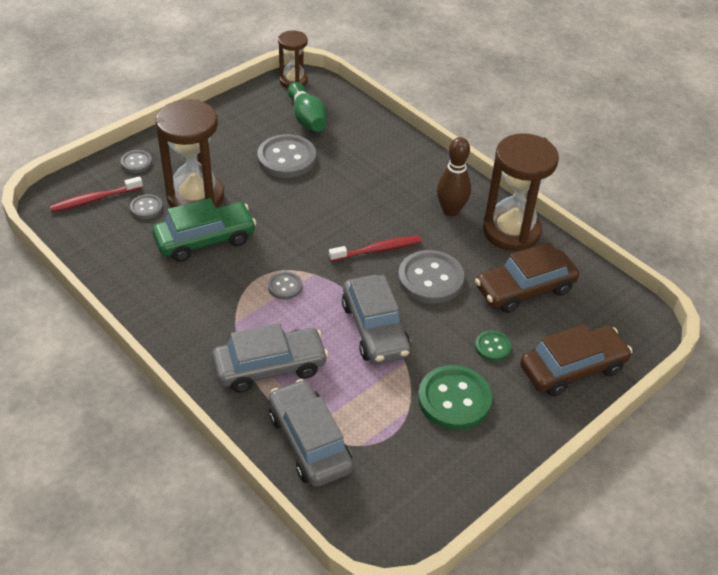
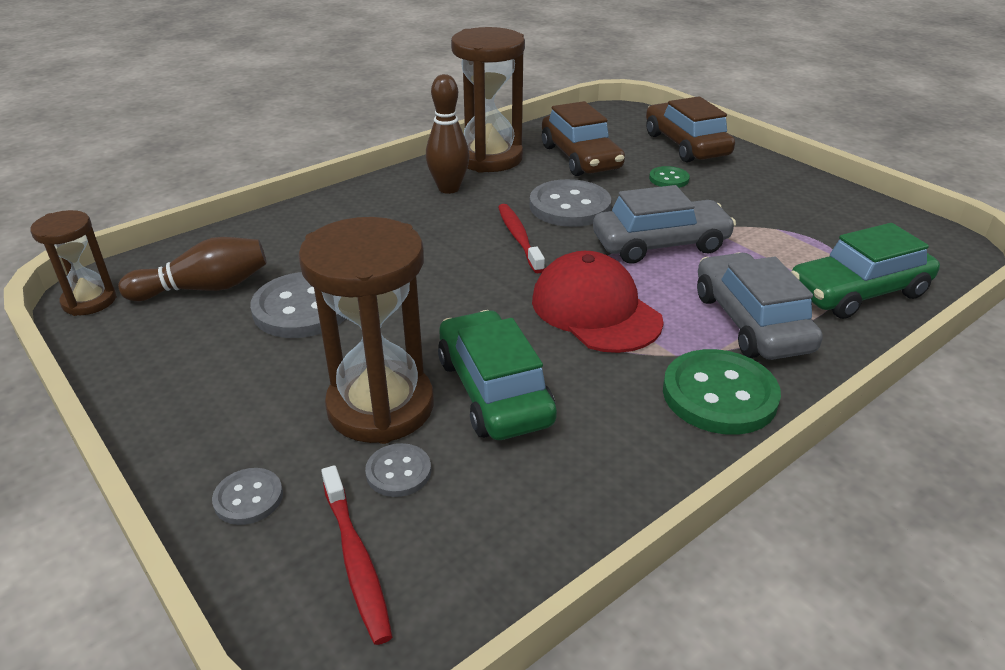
camera: 85 degrees left, 10 degrees down
grey button [268,271,302,300] -> red cap [532,251,664,353]
grey car [269,379,353,487] -> green car [791,223,940,319]
green bowling pin [288,82,327,132] -> brown bowling pin [118,237,267,301]
green button [418,365,492,430] -> green button moved to [663,349,781,435]

